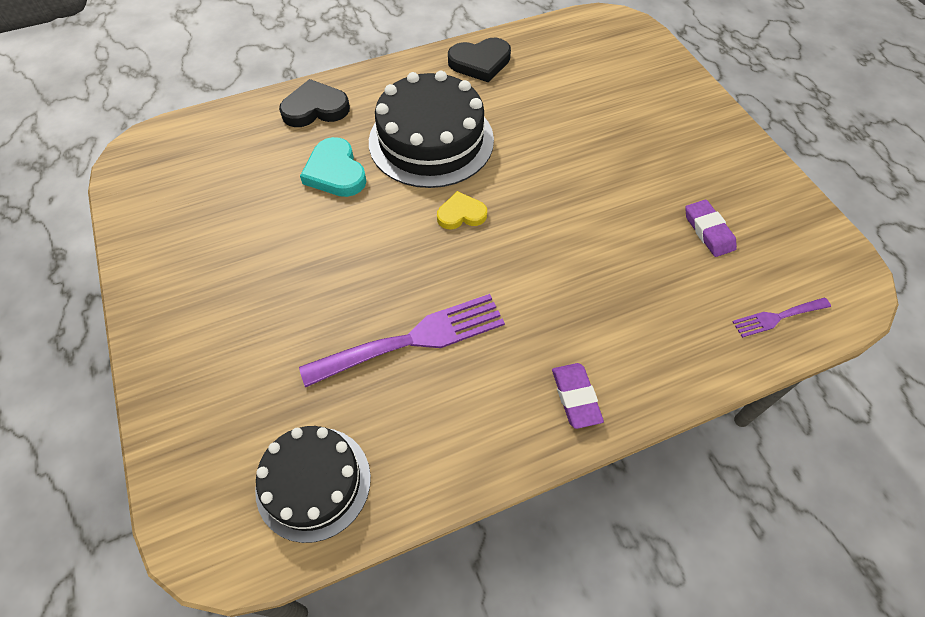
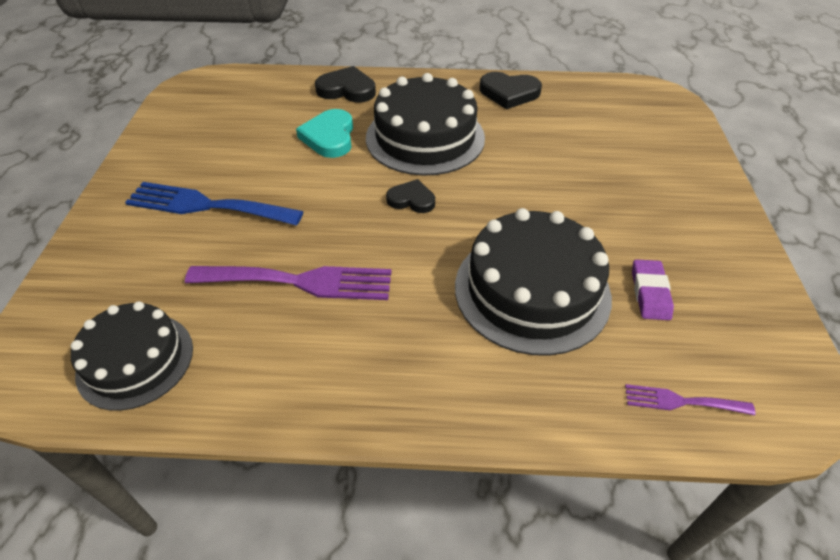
camera: 25 degrees right, 10 degrees down
yellow heart [437,191,487,229] -> black heart [386,179,435,213]
purple eraser [552,363,604,429] -> none
none -> blue fork [125,182,304,226]
none -> black cake [455,208,612,356]

